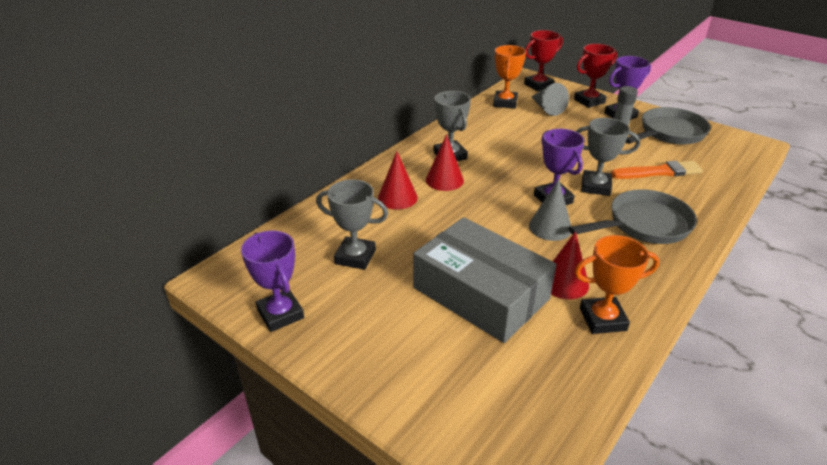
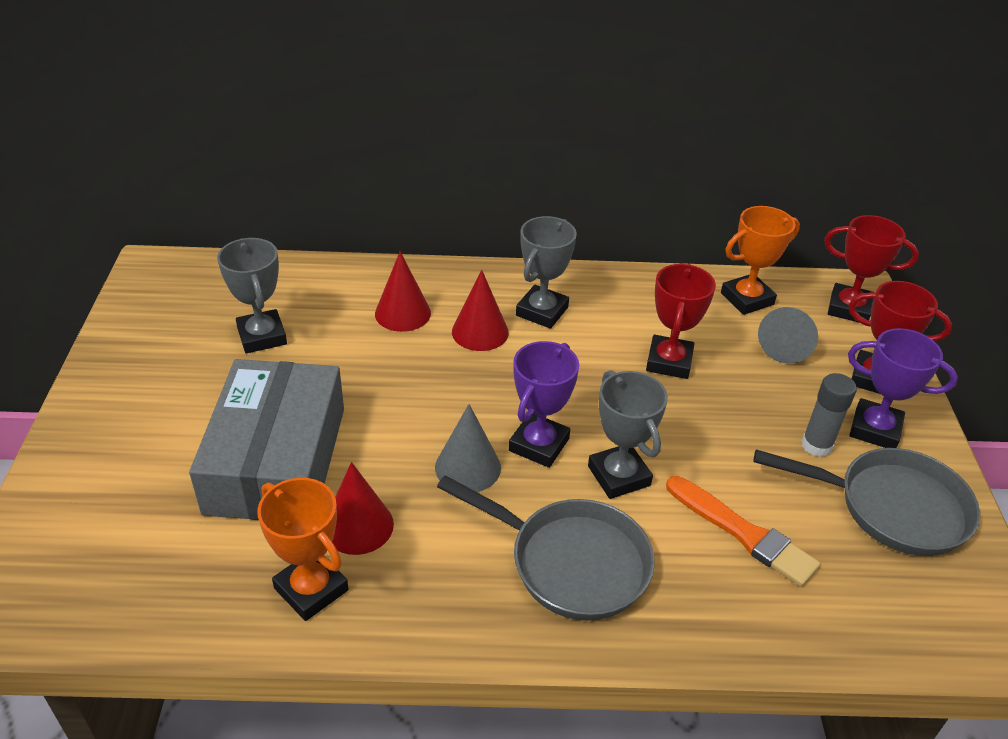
camera: 50 degrees right, 5 degrees up
purple trophy [241,231,304,332] -> none
none -> red trophy [646,264,716,379]

